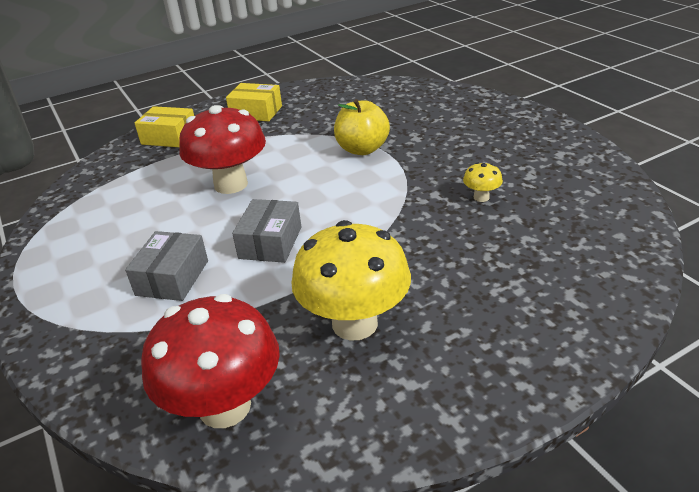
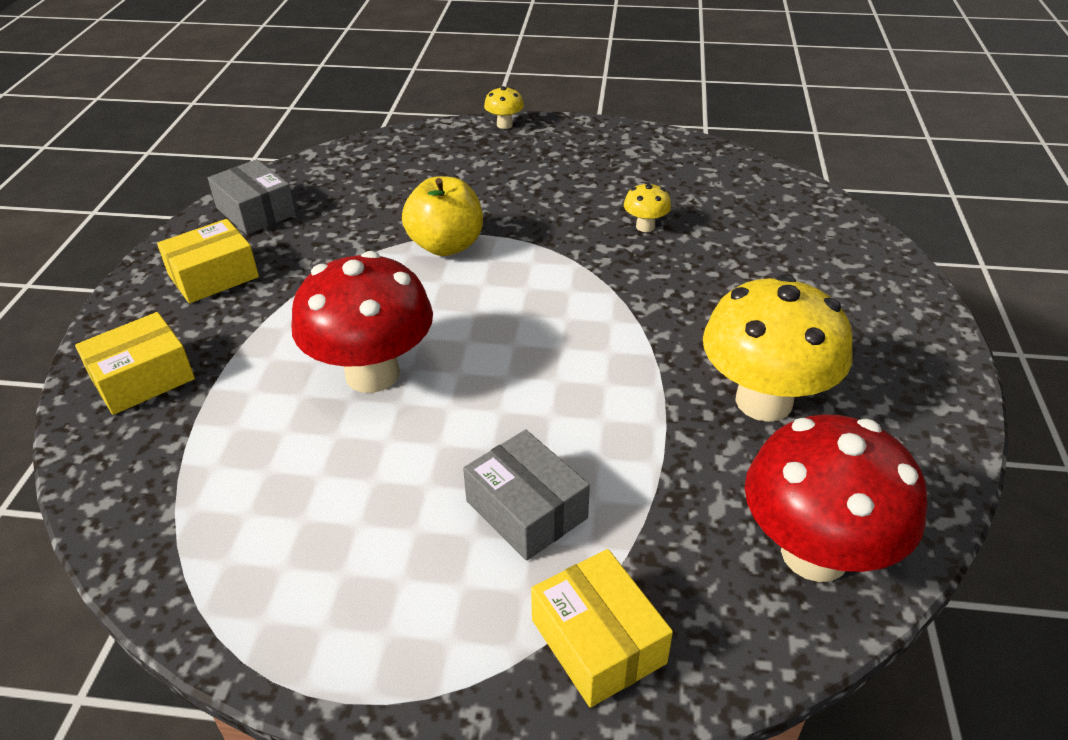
camera: 55 degrees left, 5 degrees up
grey box [232,199,301,263] -> grey box moved to [208,159,296,235]
none -> yellow mushroom [484,86,524,129]
none -> yellow box [531,549,673,708]

